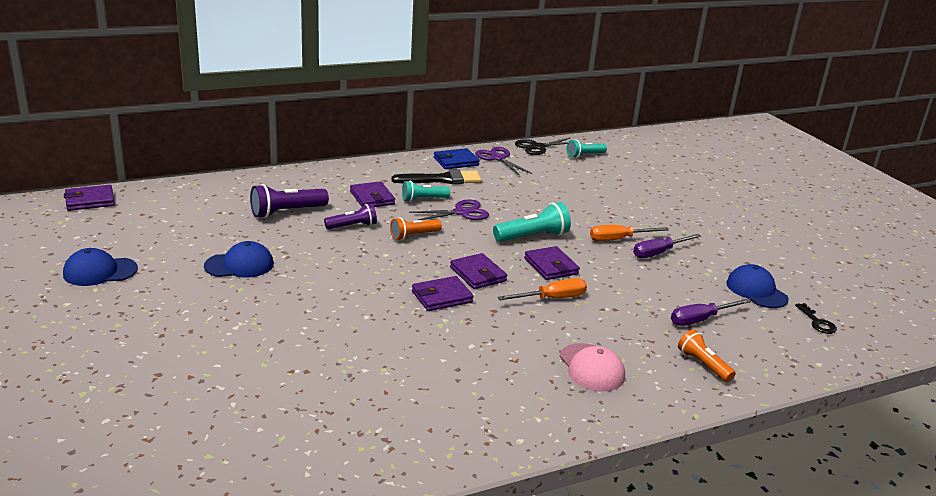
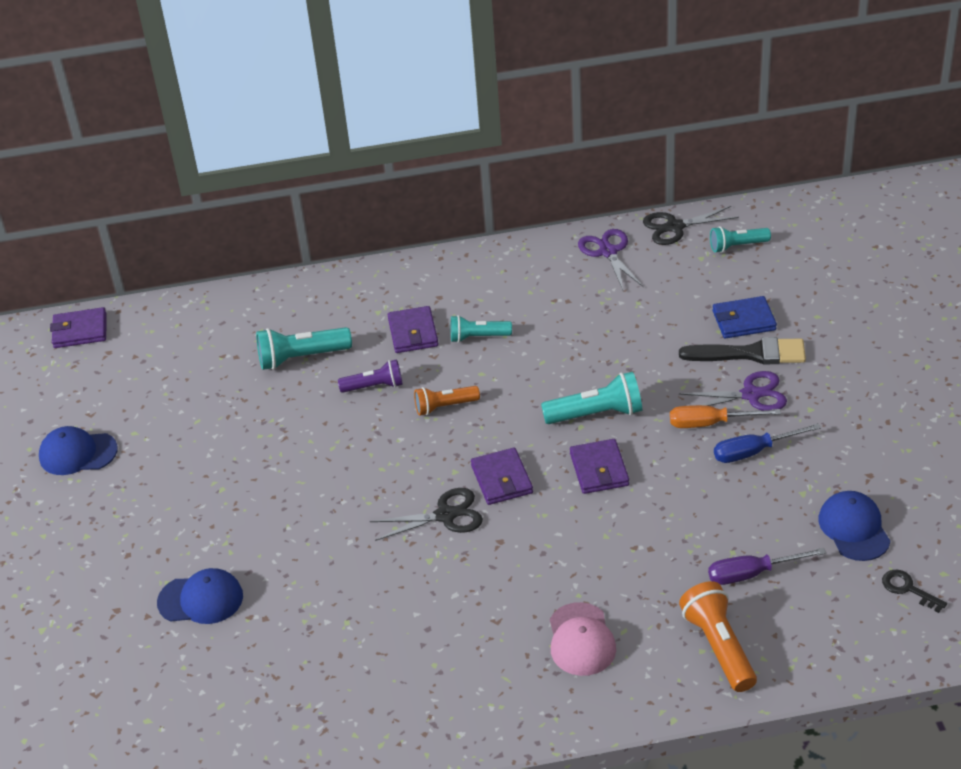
camera: 20 degrees right, 15 degrees up
blue cap [204,241,274,277] -> blue cap moved to [157,568,243,624]
purple flashlight [250,184,329,218] -> turquoise flashlight [256,327,352,370]
black brush [391,170,481,184] -> black brush moved to [679,337,806,364]
purple scissors [409,199,489,221] -> purple scissors moved to [679,371,787,410]
purple wallet [412,276,474,311] -> black scissors [370,488,483,541]
blue wallet [434,148,480,169] -> blue wallet moved to [712,296,777,339]
orange screwdriver [497,278,587,300] -> none
purple screwdriver [633,234,701,258] -> blue screwdriver [714,423,821,463]
orange flashlight [678,329,736,382] -> orange flashlight [679,581,757,692], size x1.51
black key [795,303,837,334] -> black key turned 135 degrees clockwise [882,570,947,613]

